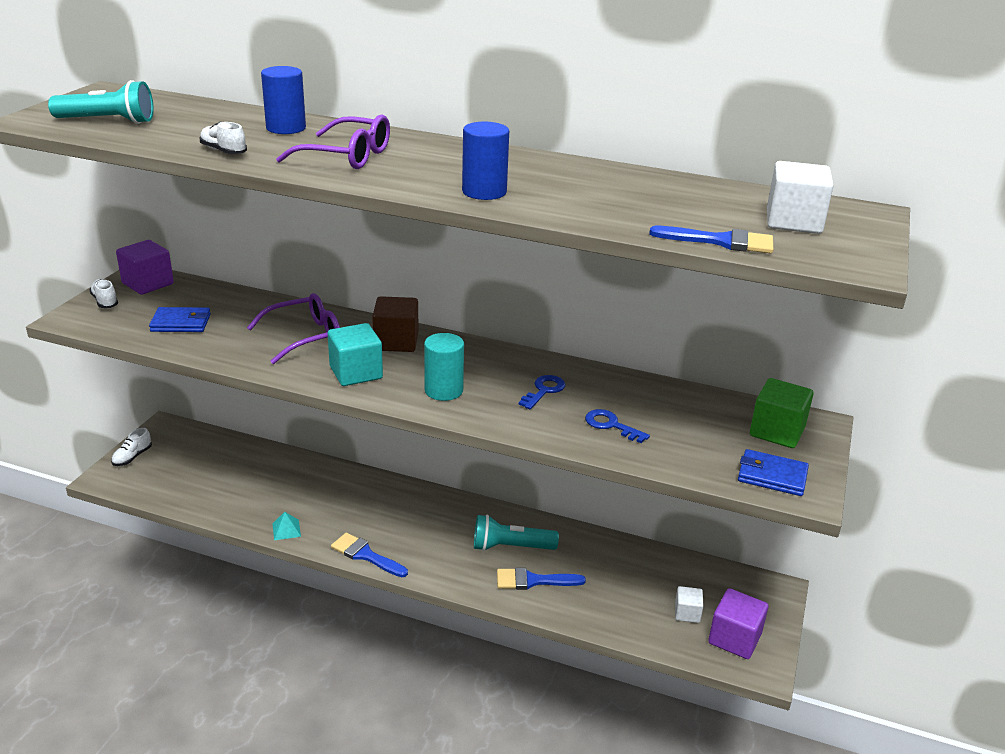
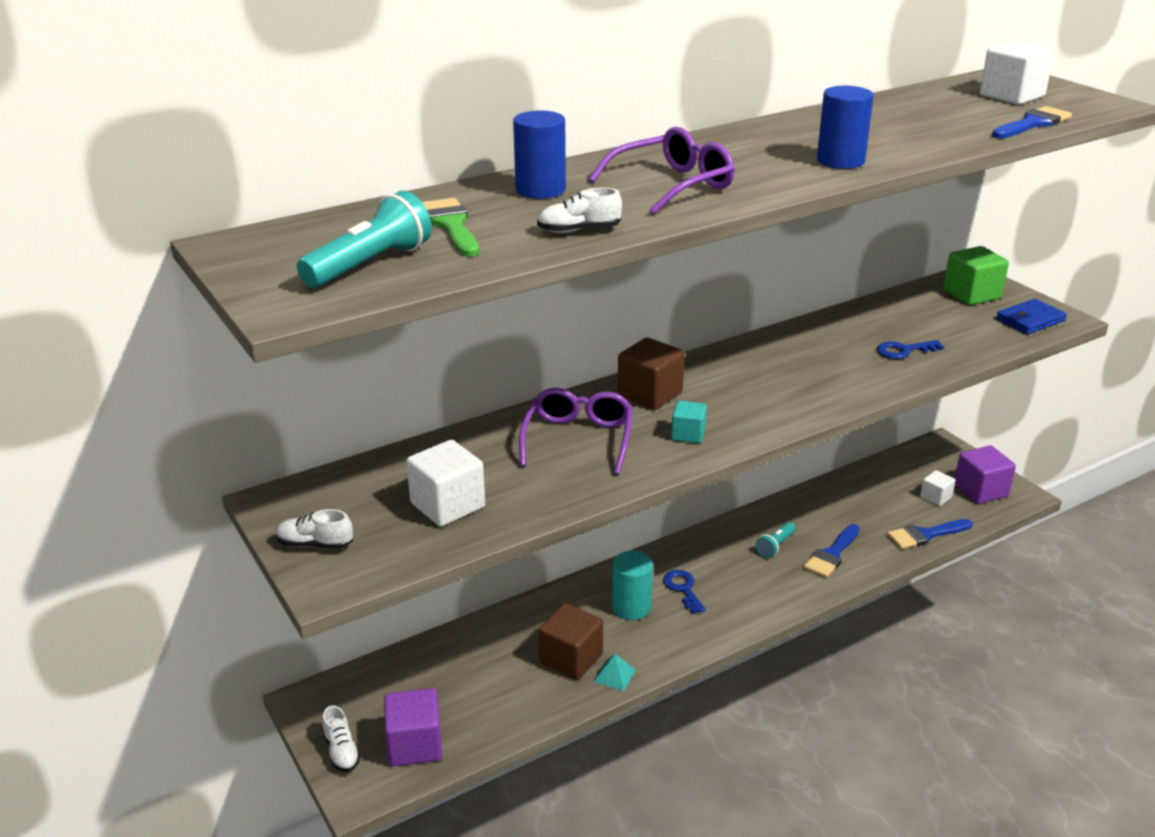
camera: 50 degrees left, 0 degrees up
purple cube [116,240,174,295] -> purple cube moved to [384,688,442,766]
blue wallet [149,307,211,332] -> white cube [406,439,485,527]
turquoise cube [328,323,383,386] -> turquoise cube [671,401,707,443], size x0.59
blue brush [331,533,408,577] -> blue brush moved to [887,519,973,549]
turquoise cylinder [424,333,464,401] -> turquoise cylinder moved to [612,551,653,620]
turquoise flashlight [474,514,559,551] -> turquoise flashlight [756,522,796,558], size x0.59
blue key [519,375,565,409] -> blue key moved to [663,570,706,614]
none -> green brush [422,198,479,257]
none -> brown cube [539,603,603,680]

